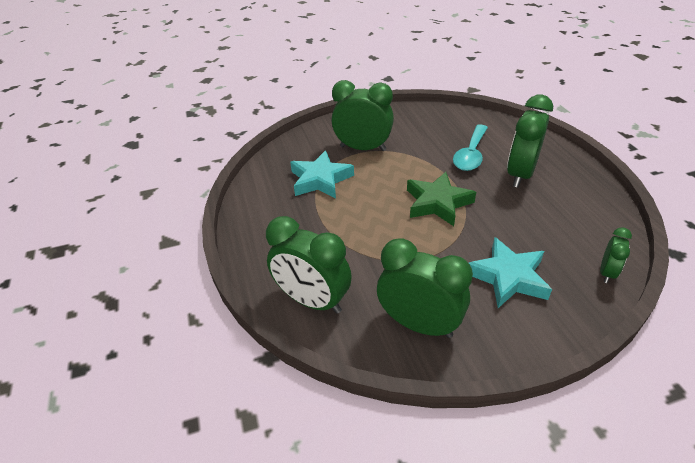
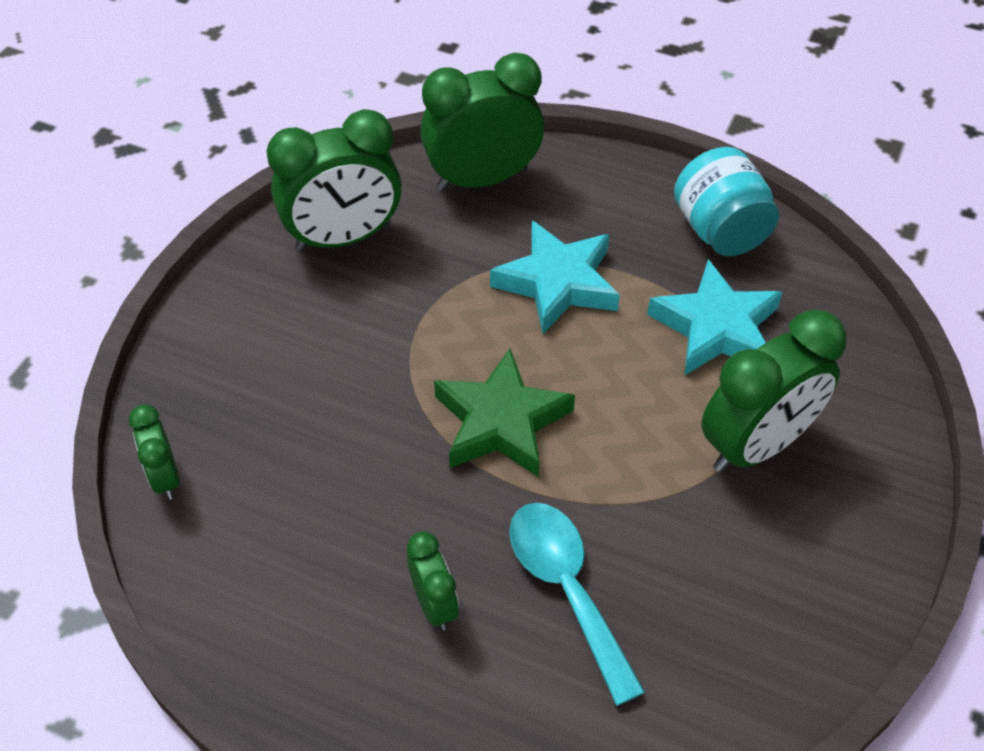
camera: 130 degrees right, 10 degrees up
turquoise star [469,237,552,308] -> turquoise star moved to [490,220,620,334]
green clock [507,95,553,188] -> green clock [407,532,459,631], size x0.51
none -> turquoise jar [674,147,779,256]

